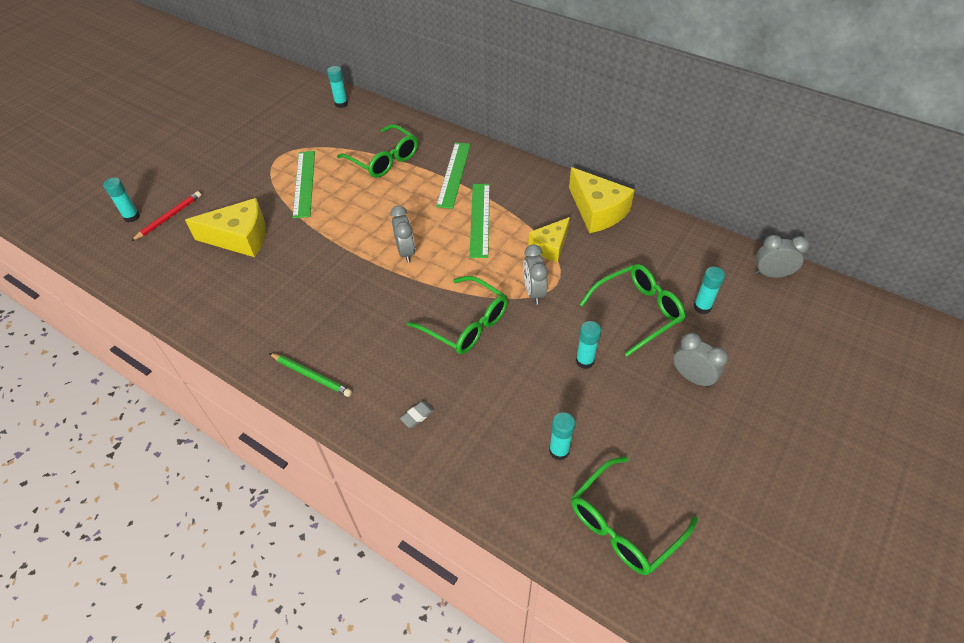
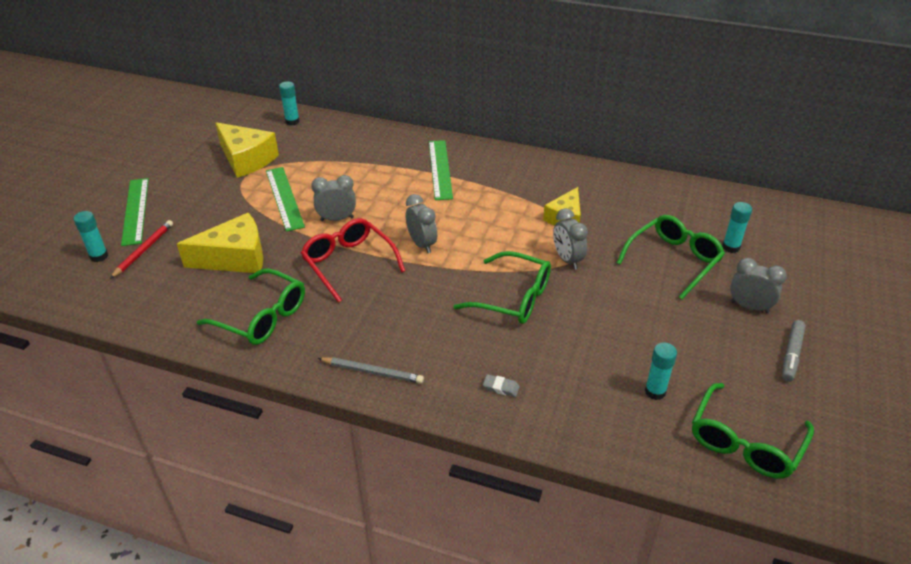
camera: 15 degrees left, 10 degrees down
green pencil [269,353,352,397] -> grey pencil [318,357,424,384]
green glasses [337,124,418,178] -> green glasses moved to [197,268,305,345]
grey eraser [400,401,434,428] -> grey eraser turned 75 degrees clockwise [483,374,520,397]
green ruler [470,184,490,258] -> green ruler moved to [121,178,149,246]
yellow cheese [569,167,635,233] -> yellow cheese moved to [215,122,279,178]
turquoise glue stick [576,321,601,369] -> none
grey clock [755,235,809,278] -> grey clock moved to [311,175,356,221]
none -> red glasses [301,218,405,303]
none -> grey marker [782,320,806,382]

